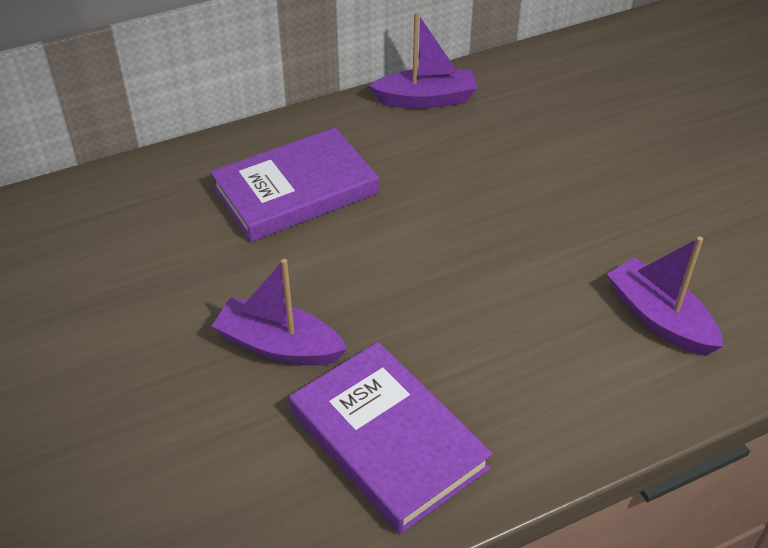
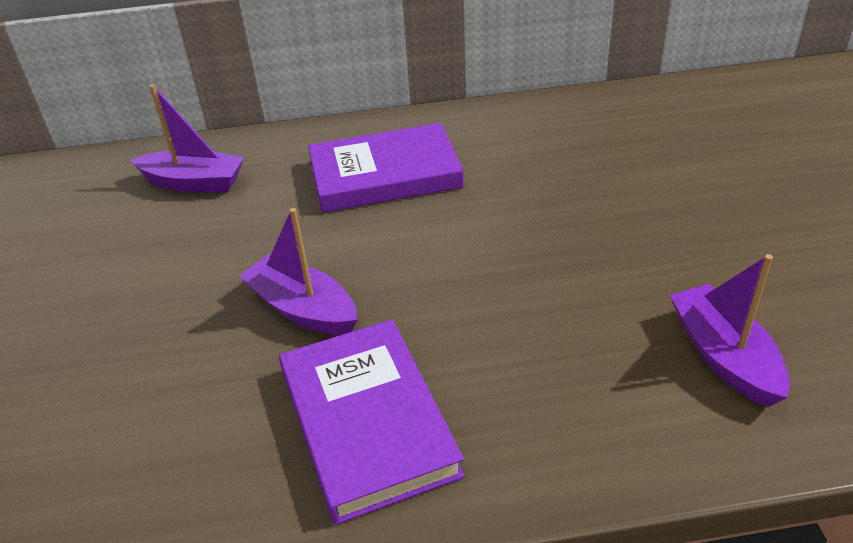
camera: 20 degrees right, 5 degrees down
purple boat [369,12,477,109] -> purple boat moved to [131,85,244,192]

